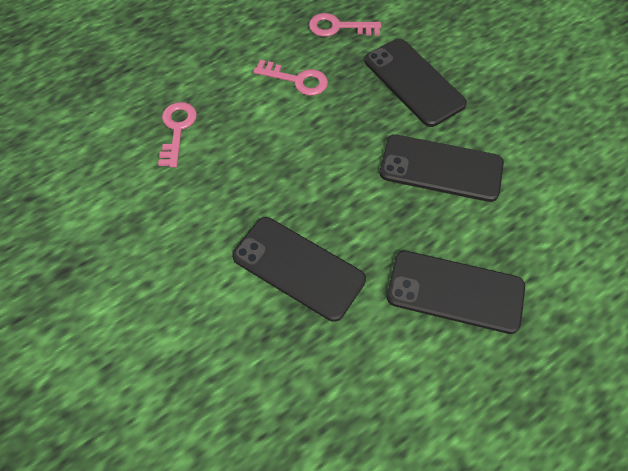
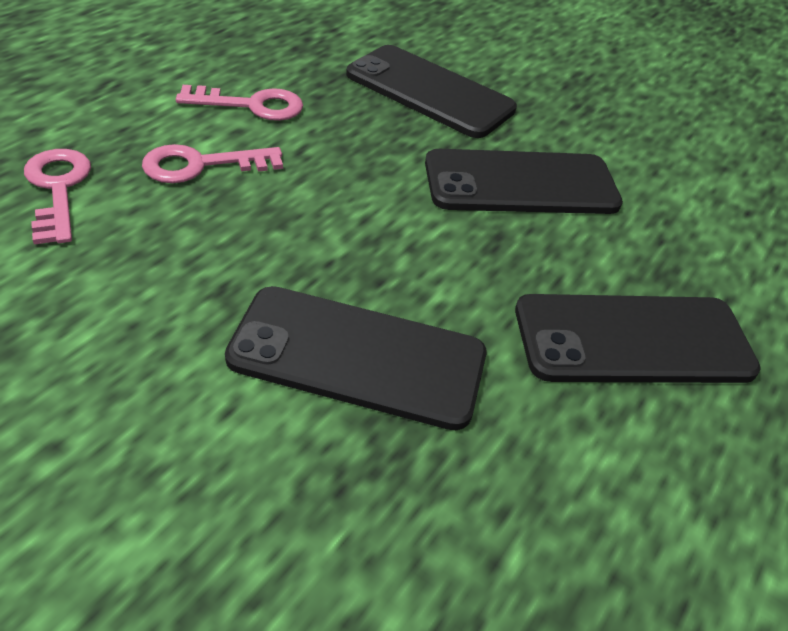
camera: 25 degrees left, 15 degrees down
pink key [309,13,381,37] -> pink key moved to [142,144,283,183]

